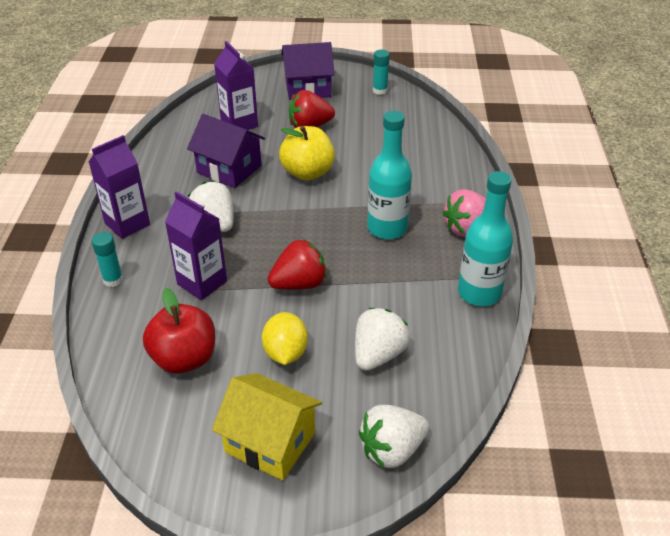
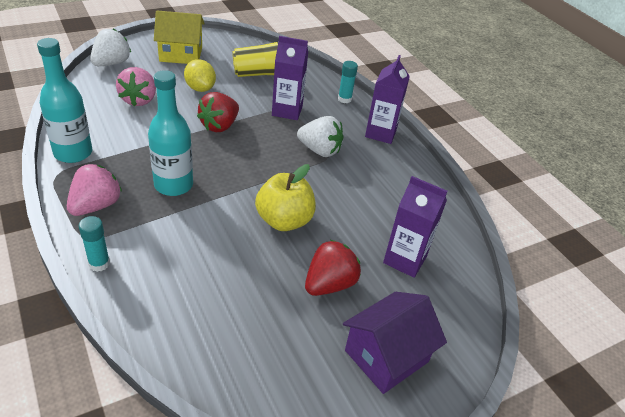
camera: 145 degrees right, 0 degrees up
red apple [143,288,215,374] -> yellow cup [232,41,279,77]
purple house [187,114,265,188] -> none
white strawberry [355,308,410,371] -> pink strawberry [116,67,156,107]
turquoise glue stick [373,50,390,95] -> turquoise glue stick moved to [79,216,110,272]

